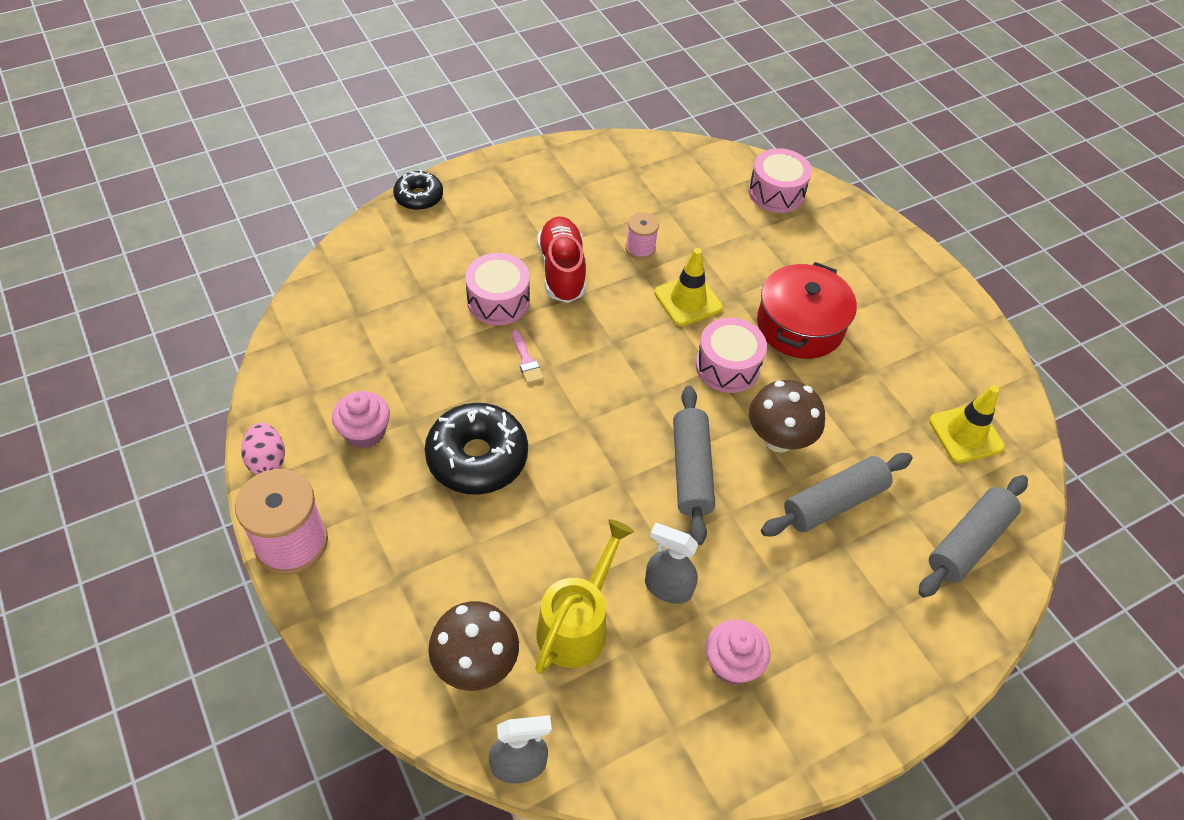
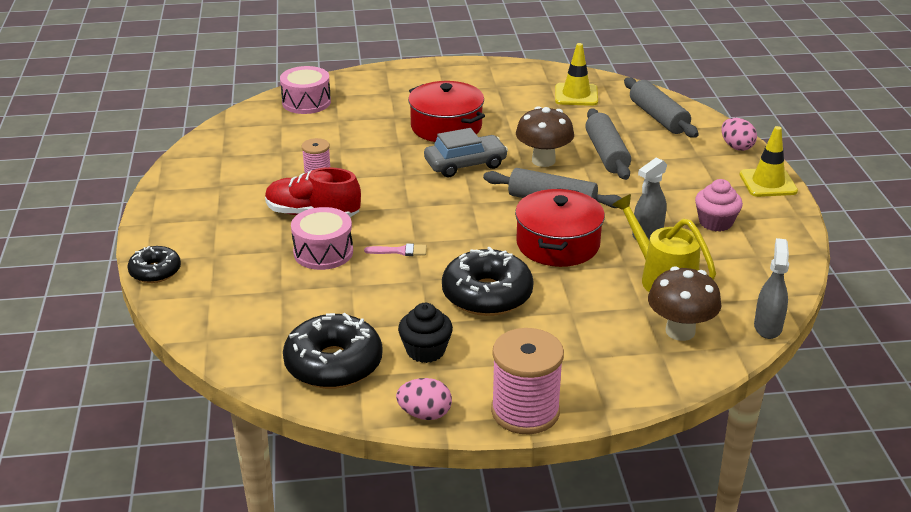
camera: 65 degrees left, 20 degrees down
pink cupcake [332,391,390,449] -> black cupcake [398,303,453,363]
yellow traffic cone [654,248,723,326] -> yellow traffic cone moved to [740,126,798,197]
pink drum [696,317,767,393] -> grey car [424,128,508,177]
none -> black donut [283,313,382,389]
none -> red pot [515,188,605,267]
none -> pink egg [721,118,757,151]

